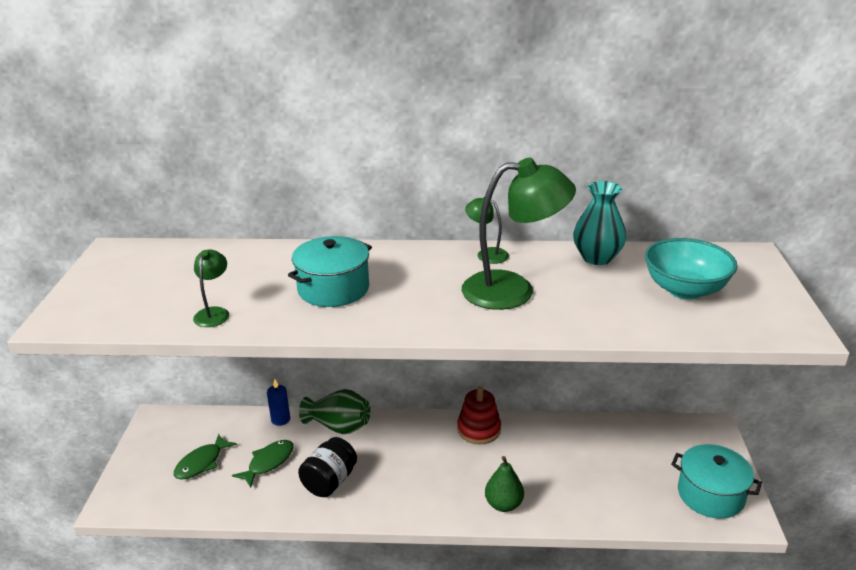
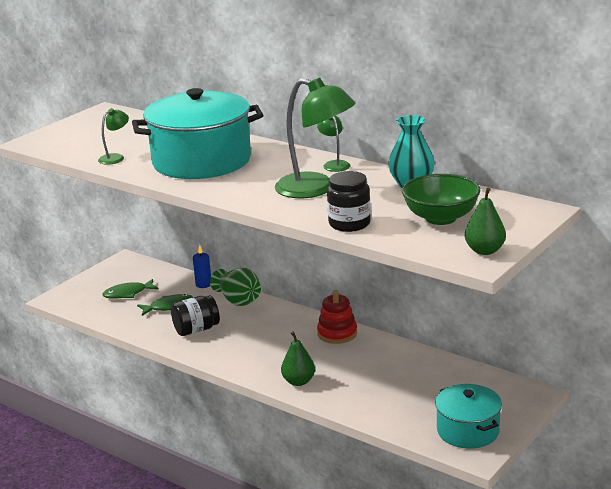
camera: 35 degrees right, 5 degrees down
turquoise pot [288,236,372,307] -> turquoise pot [132,88,263,179], size x1.76
turquoise bowl [645,238,738,299] -> green bowl [402,174,481,225]
none -> black jar [327,171,371,232]
none -> green pear [465,188,506,255]

